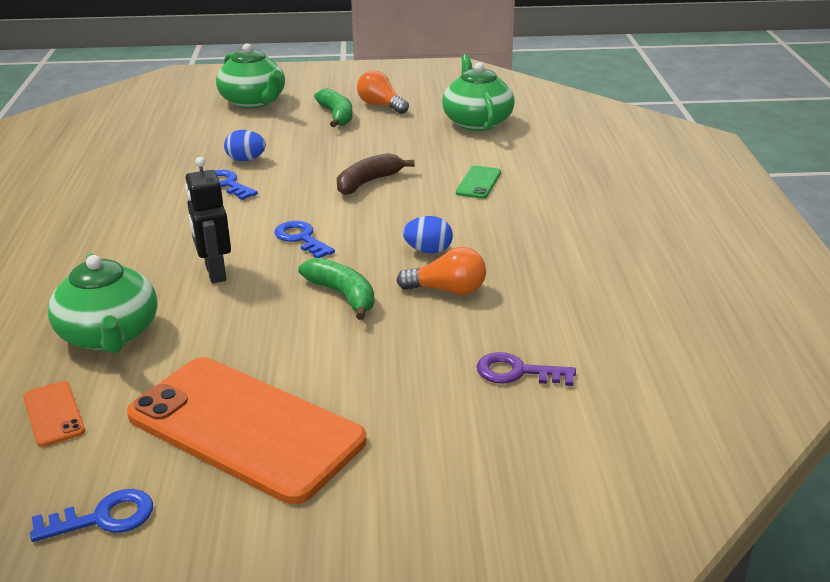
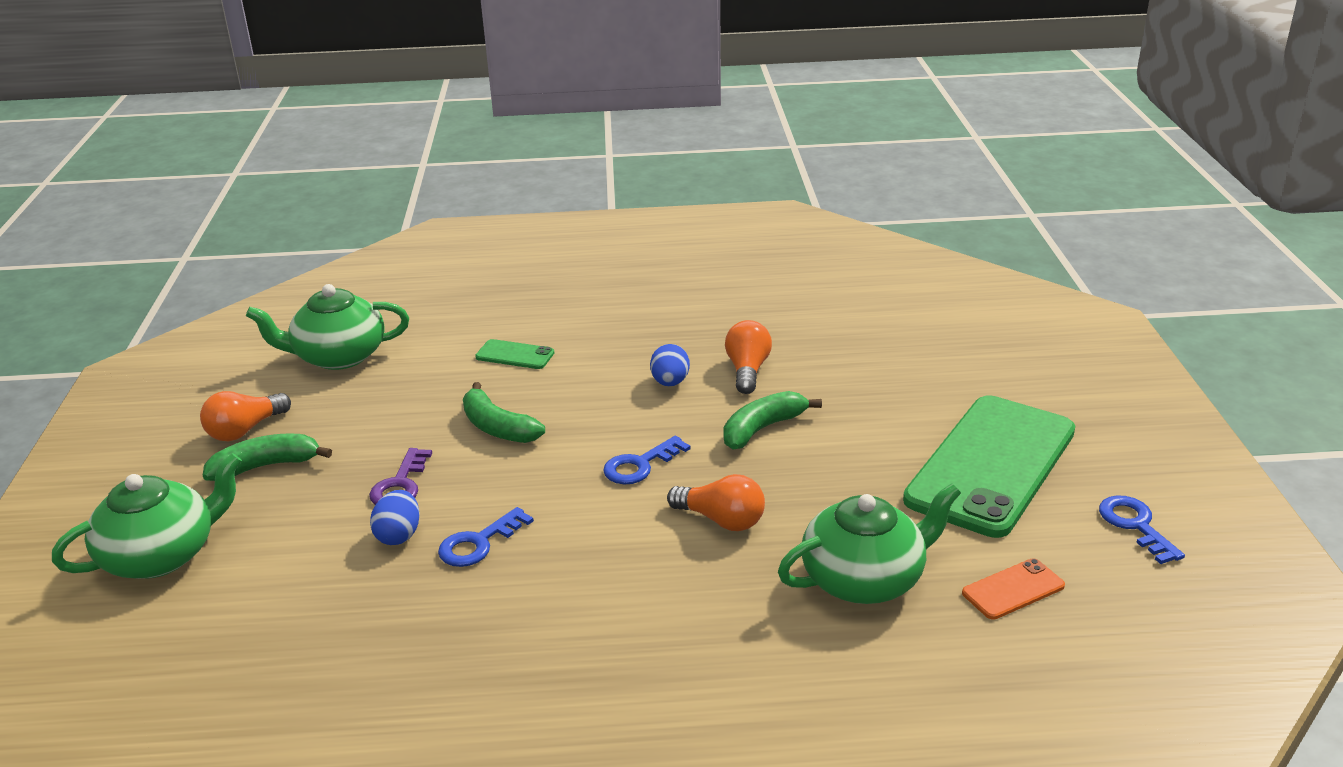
camera: 90 degrees left, 0 degrees up
orange phone [127,357,366,504] -> green phone [903,395,1075,538]
black robot [185,157,231,283] -> orange light bulb [667,474,765,531]
brown banana [337,153,415,195] -> green banana [463,382,545,443]
purple key [477,352,576,386] -> purple key moved to [369,448,432,505]

